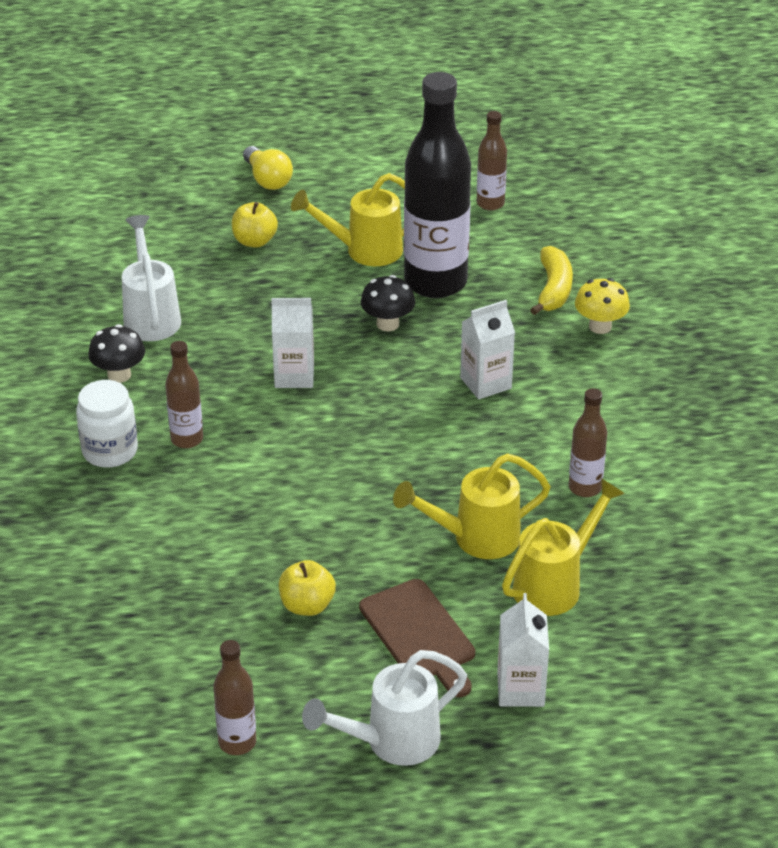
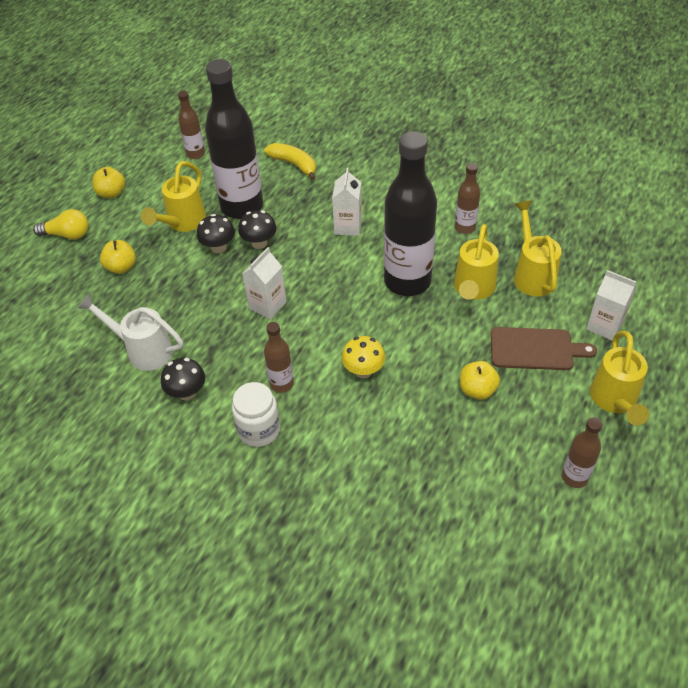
camera: 55 degrees left, 10 degrees up
white watering can [302,650,467,766] -> yellow watering can [590,331,649,426]
yellow mushroom [575,278,630,334] -> yellow mushroom moved to [341,336,385,378]
none -> yellow apple [92,167,125,198]
none -> black mushroom [197,214,235,253]
none -> black bottle [384,131,437,296]

